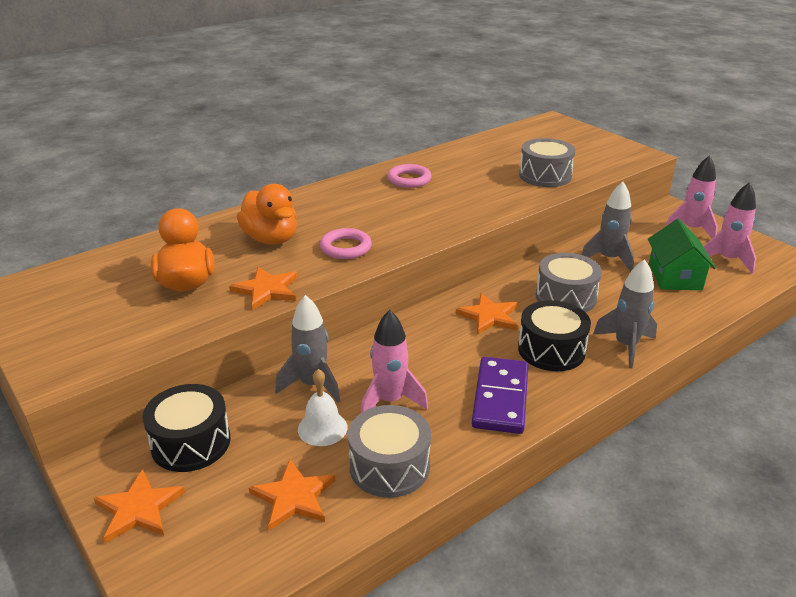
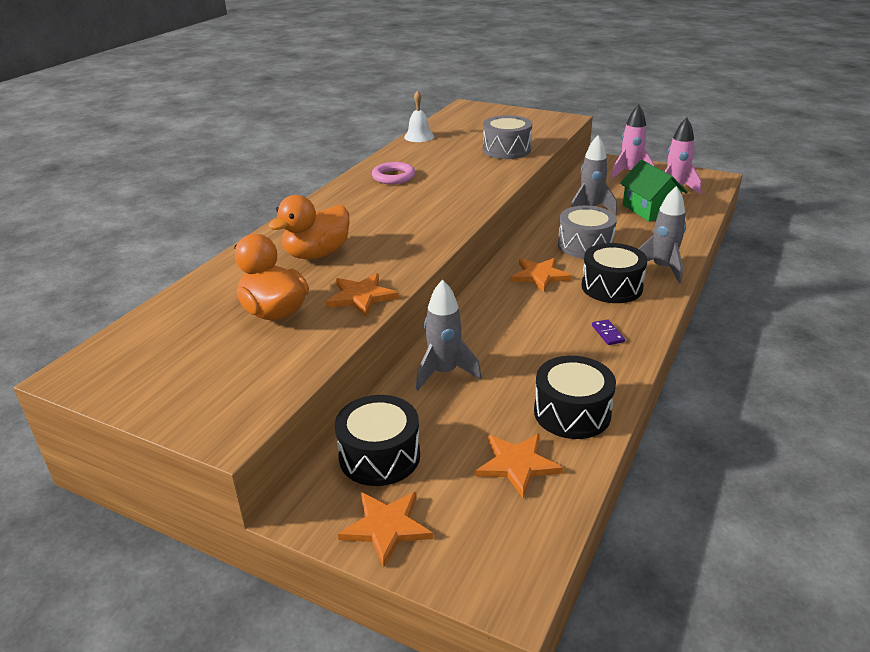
camera: 25 degrees left, 0 degrees up
orange duck [237,184,297,245] -> orange duck turned 105 degrees clockwise [268,195,349,259]
white bell [298,369,348,446] -> white bell moved to [404,90,434,142]
pink ring [320,228,372,259] -> none
grey drum [348,405,431,498] -> black drum [534,356,616,439]
pink rocket [361,310,428,413] -> none
purple domino [471,357,529,434] -> purple domino [592,319,625,345], size x0.41

